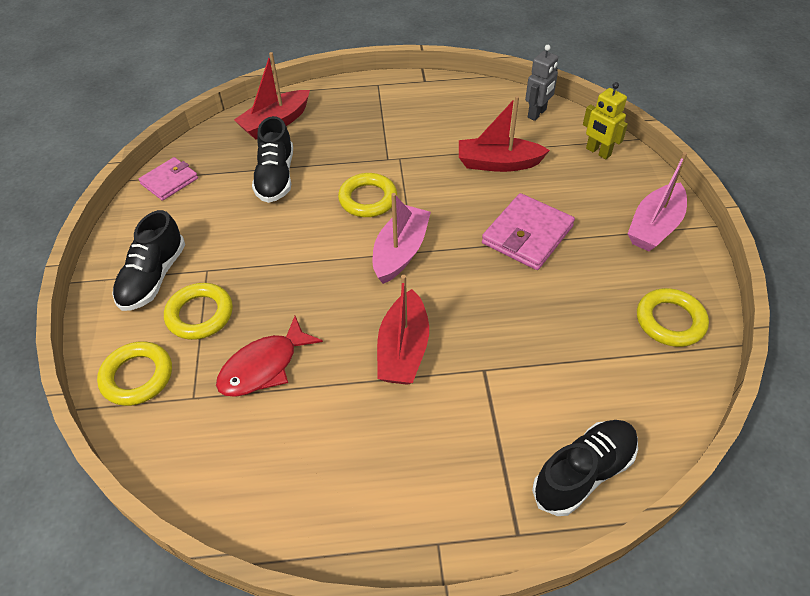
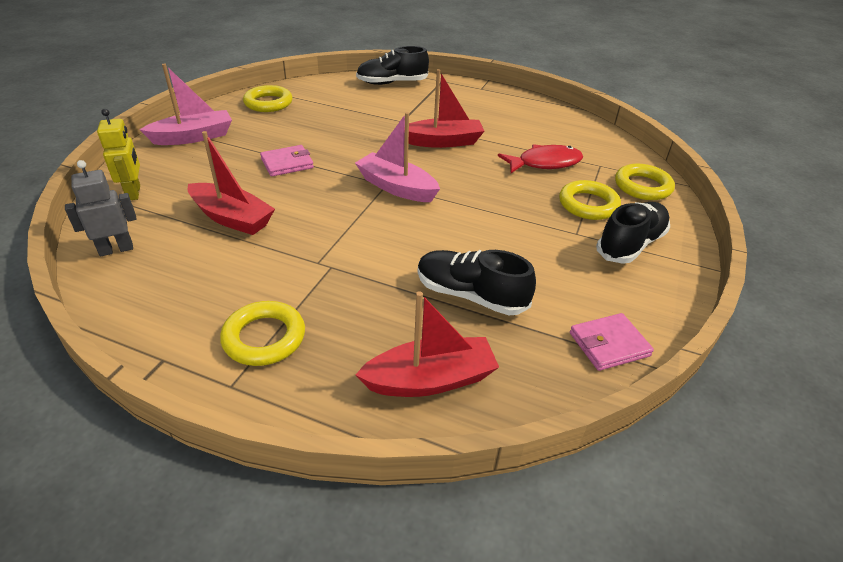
camera: 155 degrees left, 10 degrees down
black shoe [252,116,293,203] -> black shoe turned 90 degrees counterclockwise [417,250,536,315]
yellow ring [338,173,397,217] -> yellow ring moved to [220,301,305,366]
pink boat [373,193,431,284] -> pink boat turned 75 degrees clockwise [355,112,440,202]
red boat [377,275,429,385] -> red boat turned 45 degrees clockwise [404,69,484,148]
pink wallet [482,193,575,270] -> pink wallet [260,145,314,176], size x0.65

